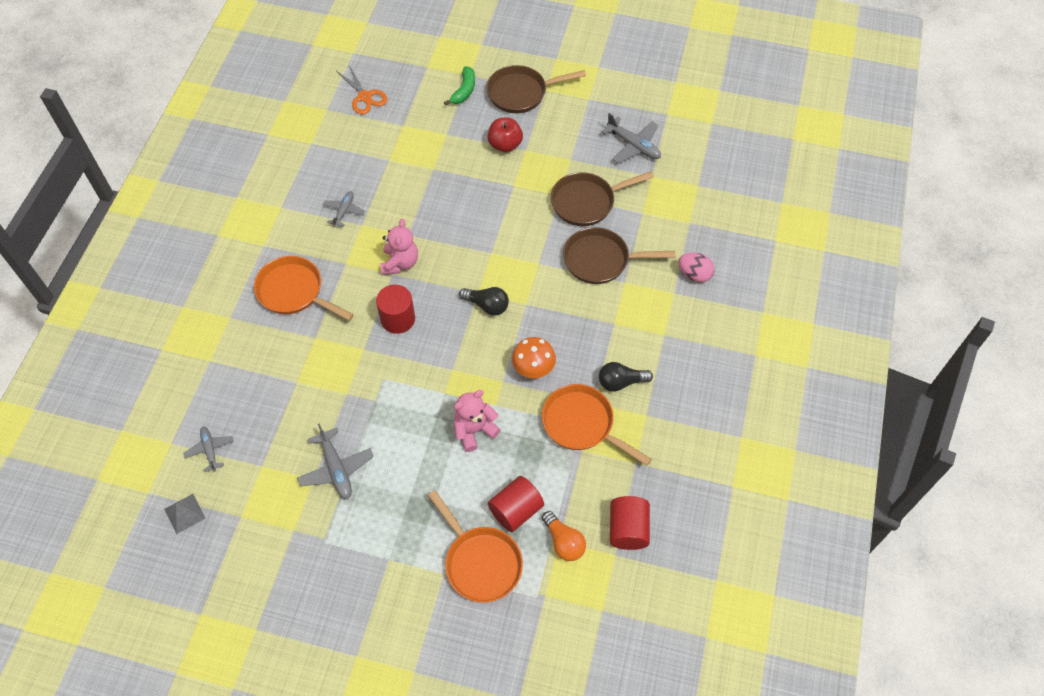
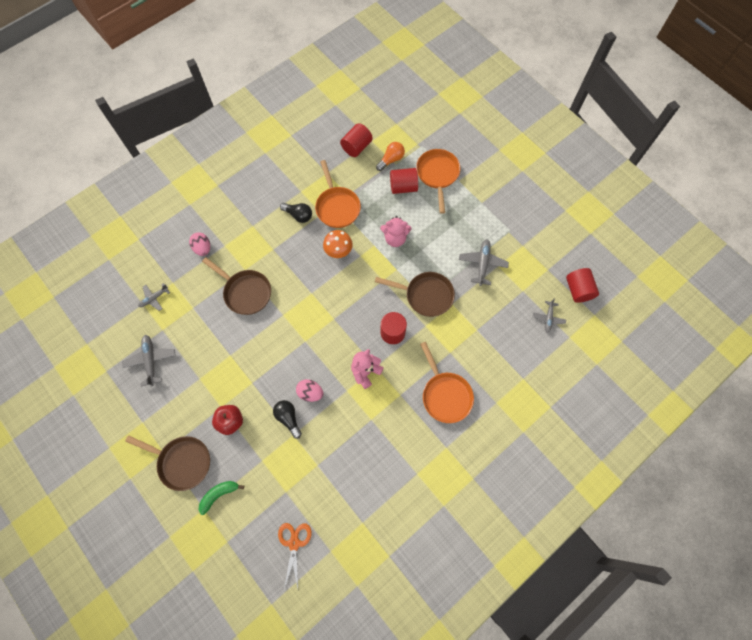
camera: 145 degrees left, 10 degrees up
grey pyramid [164,494,206,534] -> red cylinder [566,268,599,303]
grey plane [323,191,365,227] -> grey plane moved to [138,283,170,311]
black light bulb [459,287,509,316] -> black light bulb moved to [273,400,302,439]
orange light bulb [542,511,586,561] -> orange light bulb turned 45 degrees clockwise [376,142,405,171]
brown pan [551,171,654,226] -> brown pan moved to [375,272,455,317]
none -> pink egg [296,379,323,402]

